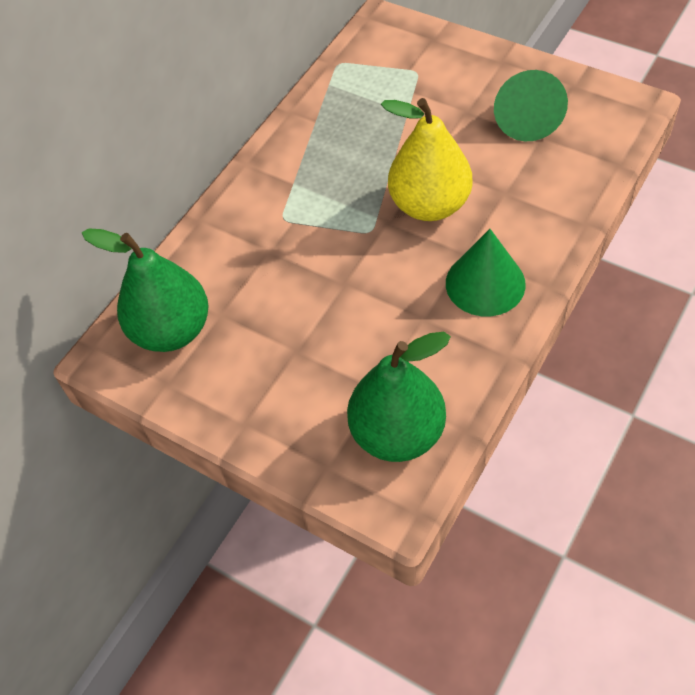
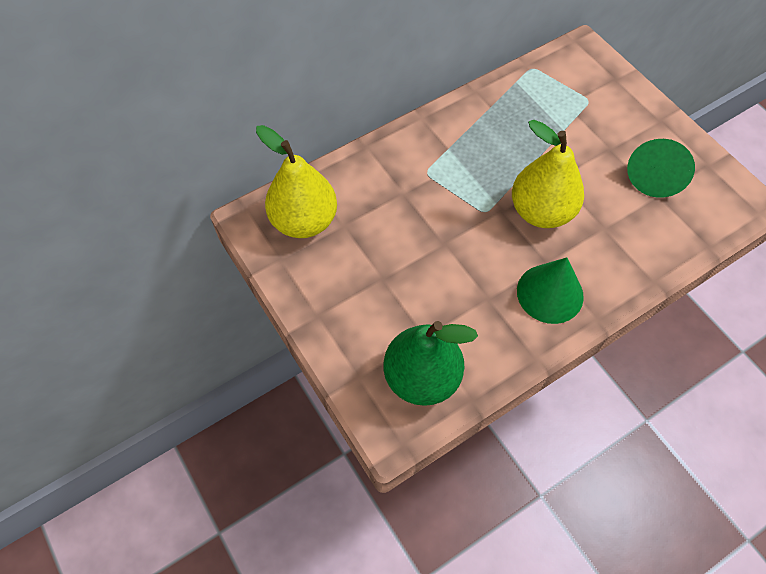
camera: 20 degrees right, 5 degrees up
green pear [82,228,209,352] -> yellow pear [256,125,337,238]

